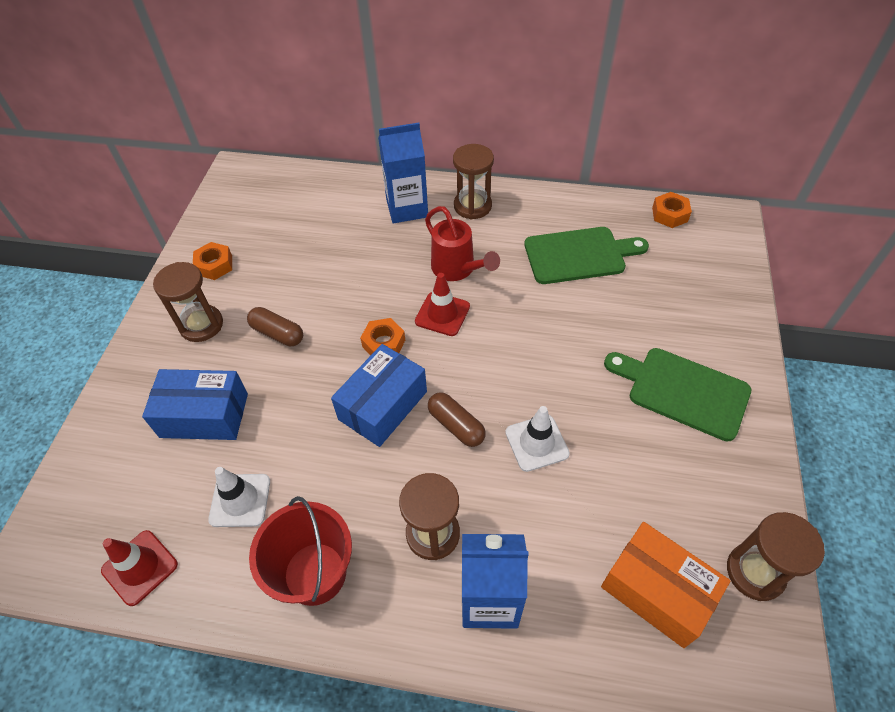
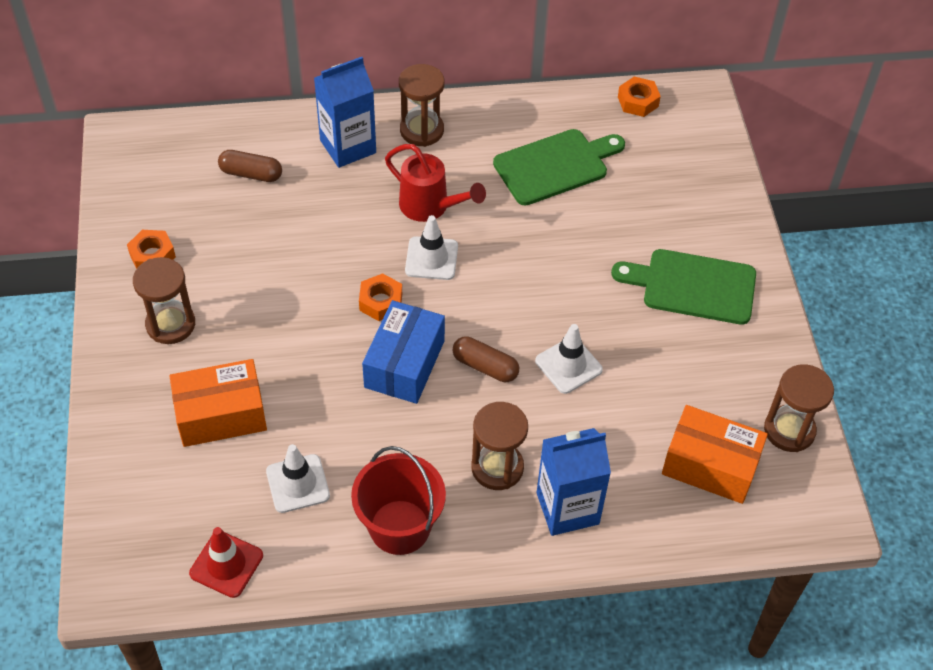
camera: 20 degrees left, 0 degrees up
blue box [142,369,248,440] -> orange box [169,359,267,447]
brown capsule [247,307,303,346] -> brown capsule moved to [218,150,282,182]
red traffic cone [415,273,470,336] -> white traffic cone [405,215,458,280]

